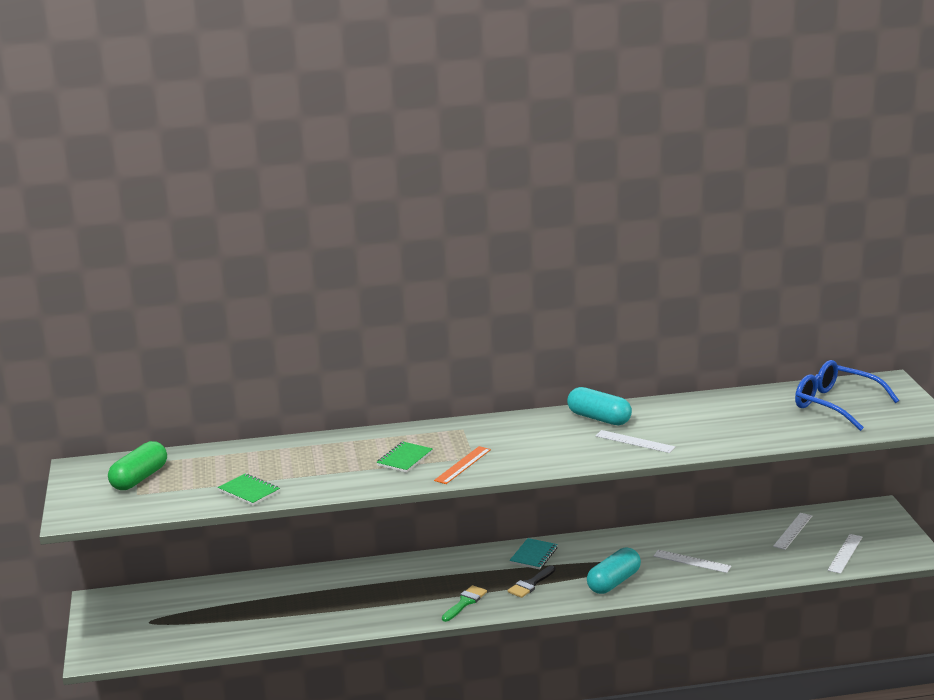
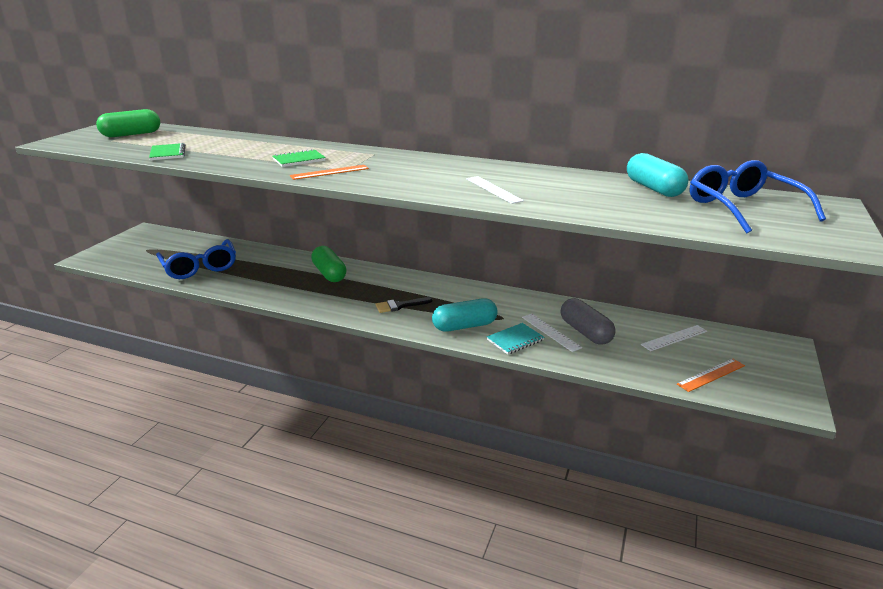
camera: 30 degrees right, 5 degrees up
green brush [442,585,487,622] -> none
turquoise notebook [509,538,558,569] -> turquoise notebook moved to [487,323,544,355]
turquoise capsule [567,387,632,425] -> turquoise capsule moved to [627,153,688,197]
white ruler [828,534,862,574] -> orange ruler [677,359,745,392]
none -> blue glasses [156,239,236,279]
none -> green capsule [311,246,346,282]
none -> grey capsule [561,298,615,345]

